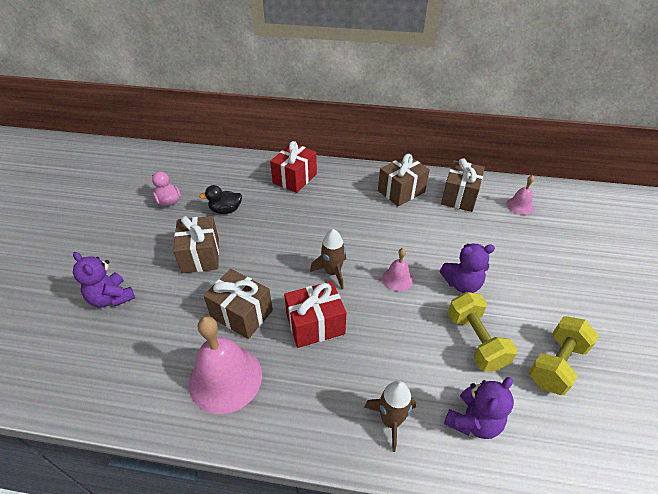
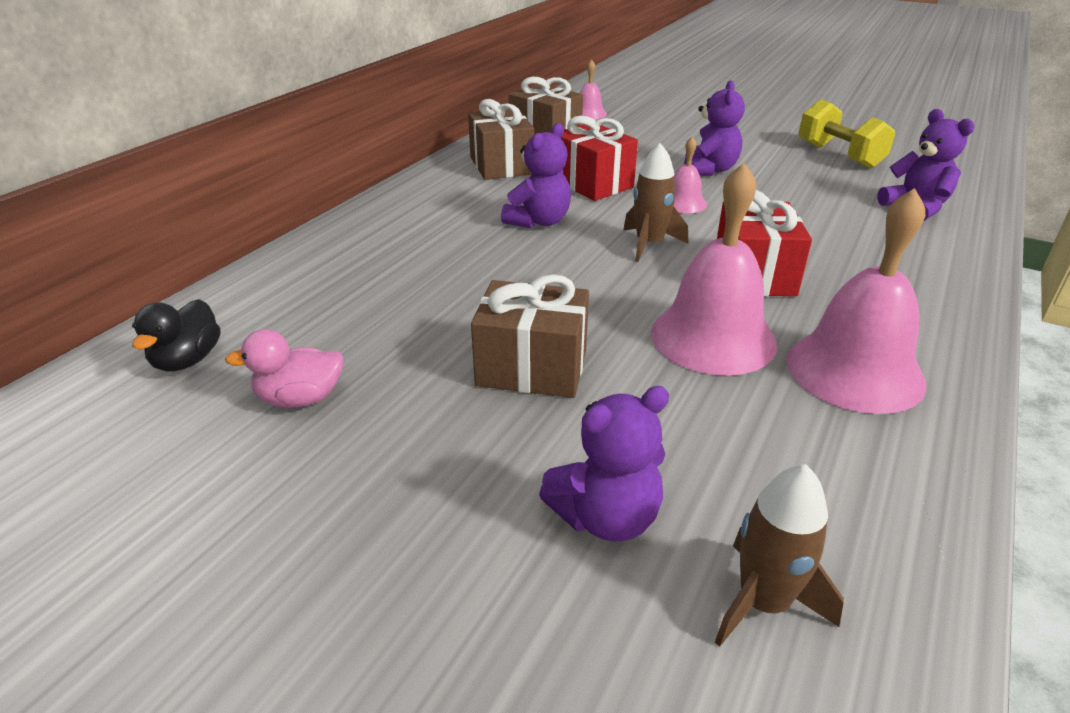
camera: 70 degrees left, 10 degrees down
black duck [199,185,242,214] -> black duck moved to [132,299,220,372]
brown gift [203,269,273,339] -> pink bell [651,163,777,376]
red gift [270,141,317,193] -> red gift moved to [561,116,638,201]
brown rocket [364,381,416,452] -> brown rocket moved to [715,464,844,647]
yellow dumbbell [448,292,518,371] -> none
none -> purple teddy bear [501,123,571,228]

